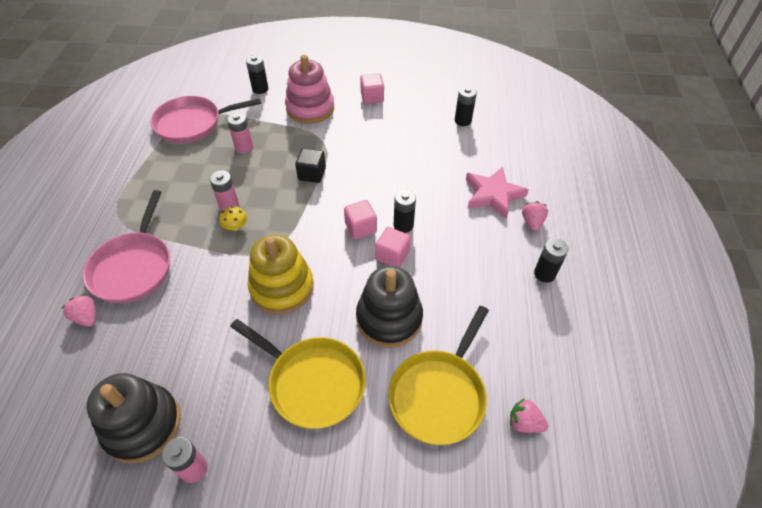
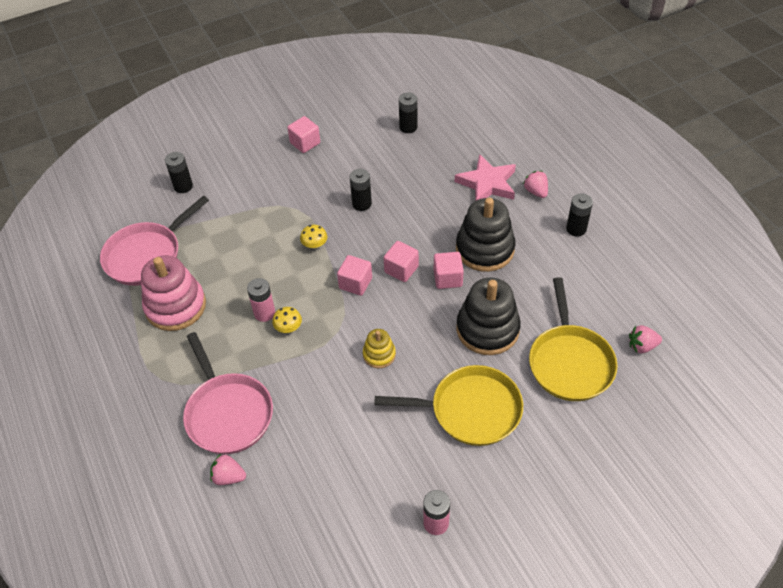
camera: 30 degrees left, 0 degrees up
black stacking toy [87,373,181,464] -> black stacking toy moved to [456,198,516,272]
pink battery [227,112,253,154] -> none
yellow stacking toy [248,235,314,314] -> yellow stacking toy [363,329,396,368], size x0.51
pink stacking toy [285,55,334,124] -> pink stacking toy moved to [141,255,206,331]
black cube [295,148,326,183] -> yellow mushroom [300,225,327,249]
black battery [394,190,416,233] -> black battery moved to [350,169,372,211]
none -> pink cube [337,255,372,296]

